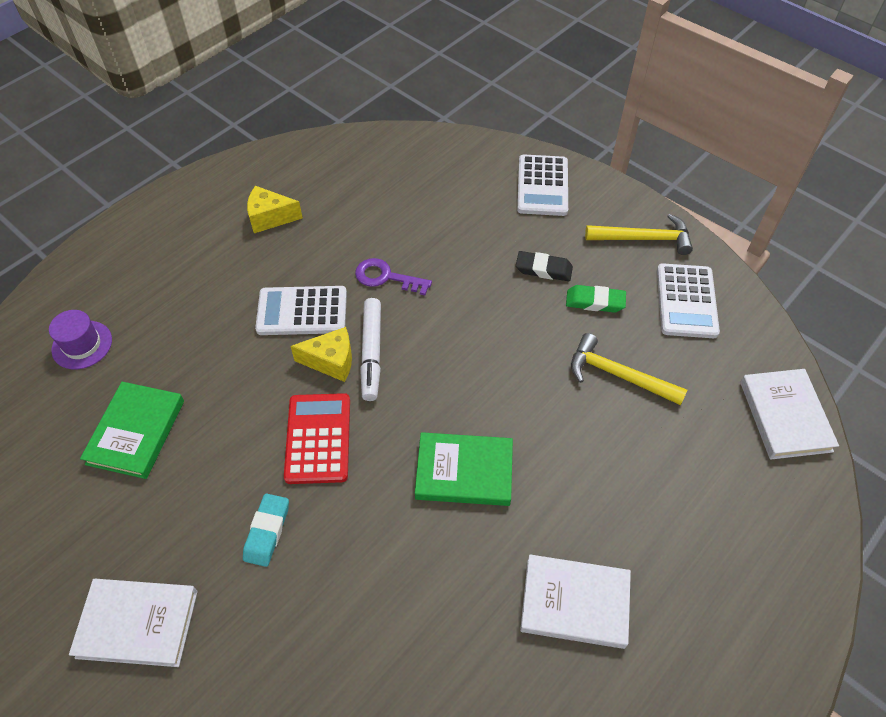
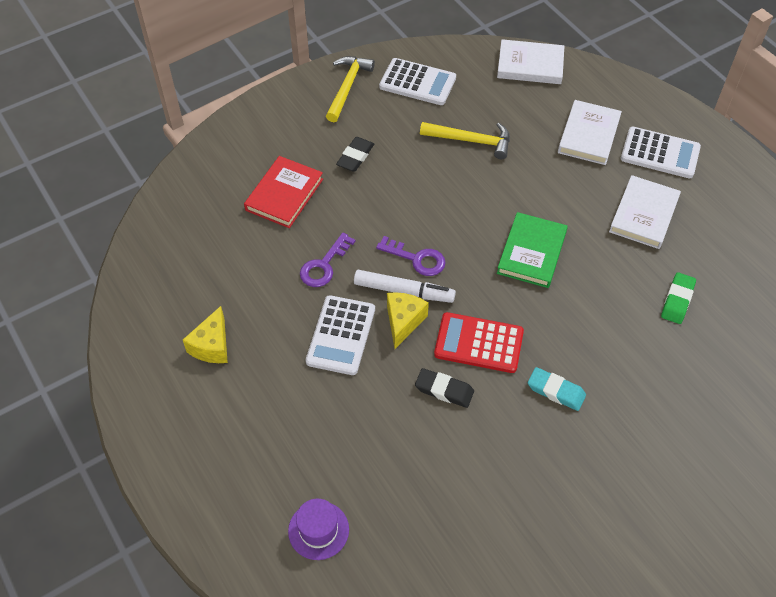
camera: 75 degrees left, 0 degrees up
white book [69,579,198,667] -> white book moved to [558,100,622,165]
green book [80,382,184,479] -> none
white calculator [517,154,568,216] -> white calculator moved to [621,126,701,178]
green eraser [566,285,626,313] -> green eraser moved to [661,272,696,324]
yellow hammer [571,333,687,405] -> yellow hammer turned 120 degrees counterclockwise [420,122,510,159]
none -> red book [244,156,323,228]
none -> purple key [376,236,446,276]
none -> black eraser [415,368,474,408]

